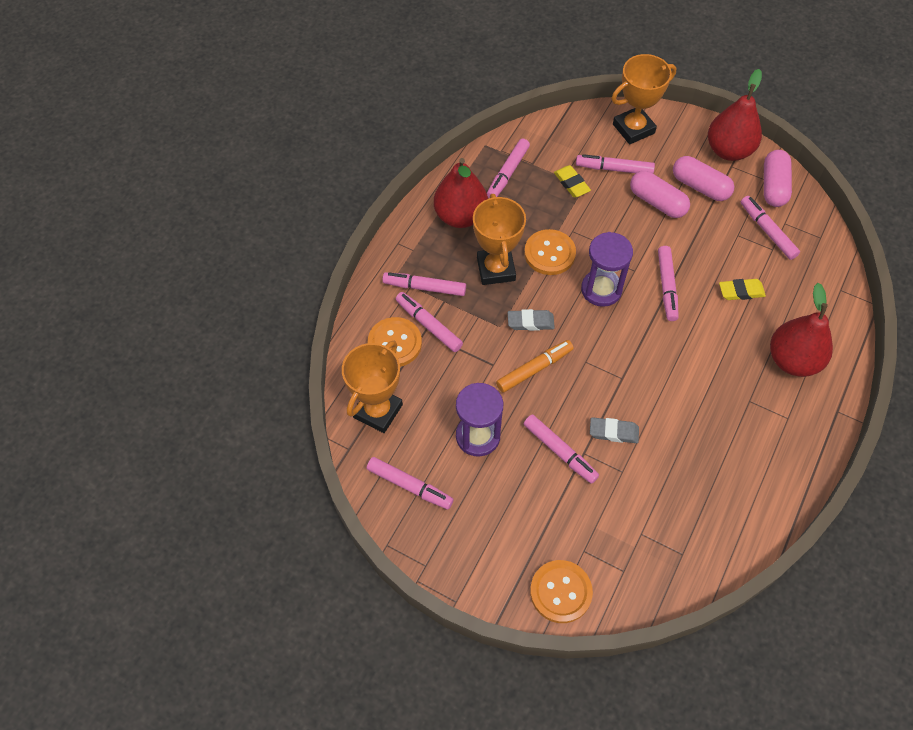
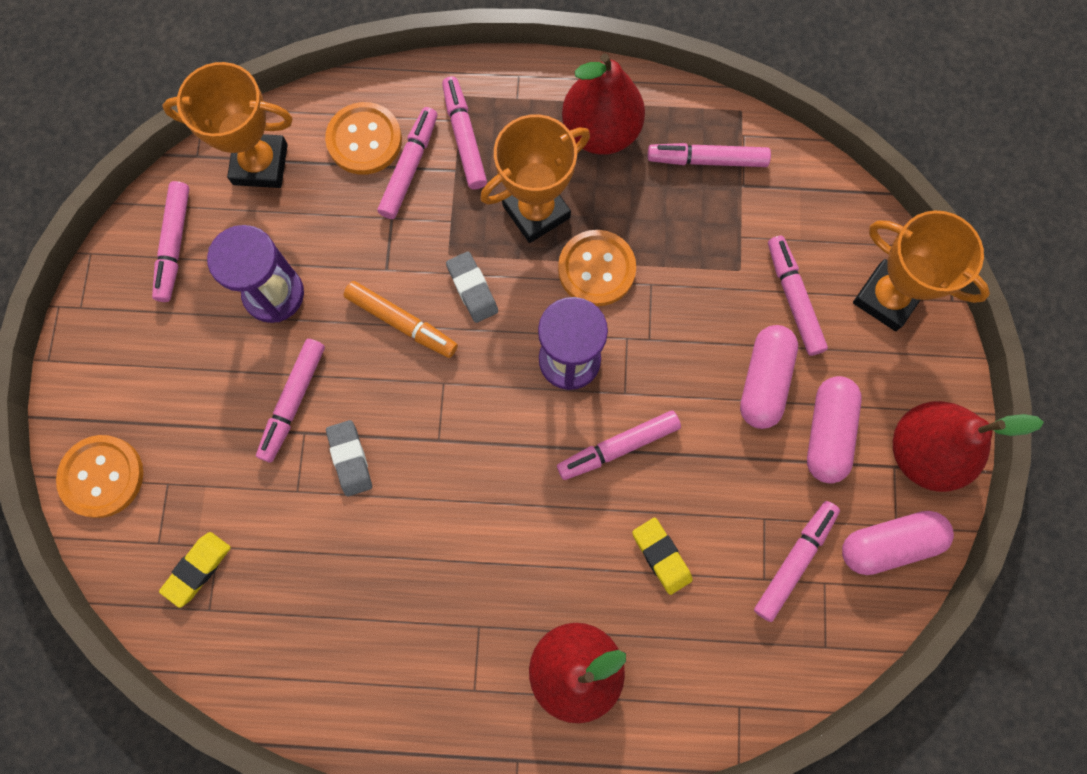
camera: 65 degrees right, 15 degrees up
yellow eraser [554,165,591,197] -> yellow eraser moved to [159,532,231,608]

